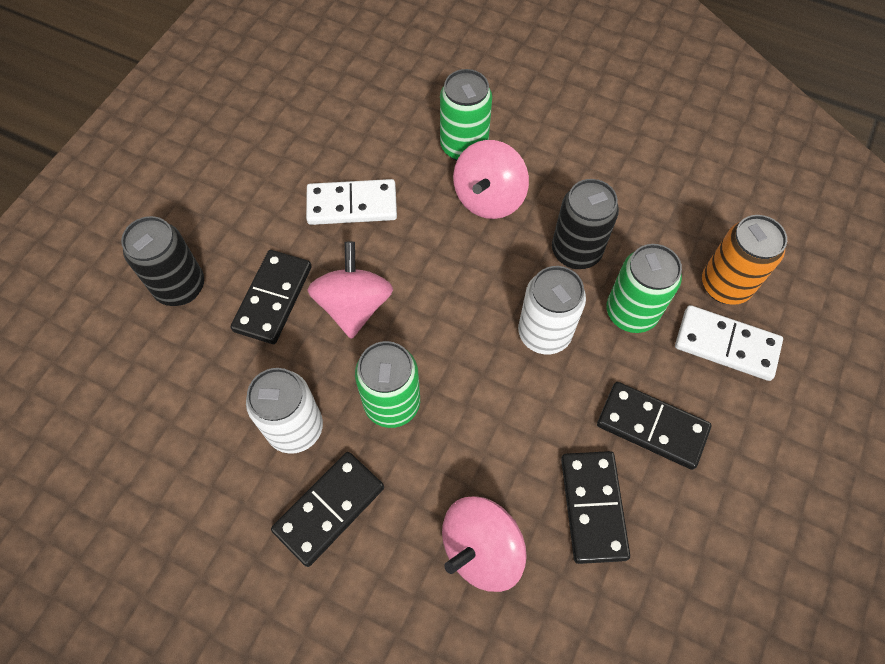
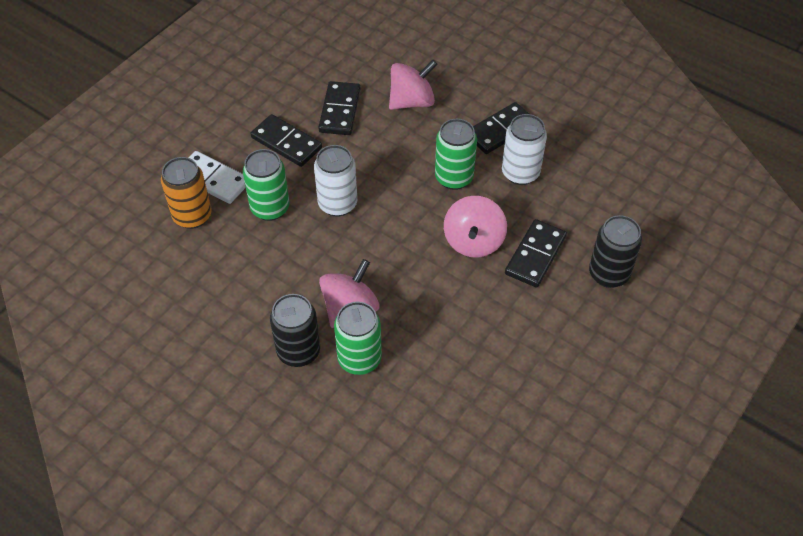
camera: 170 degrees left, 10 degrees down
white domino [306,179,397,225] -> none
black can [552,179,619,269] -> black can moved to [270,294,320,367]

